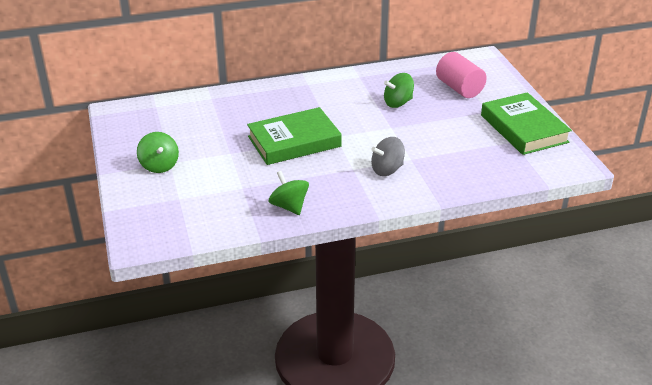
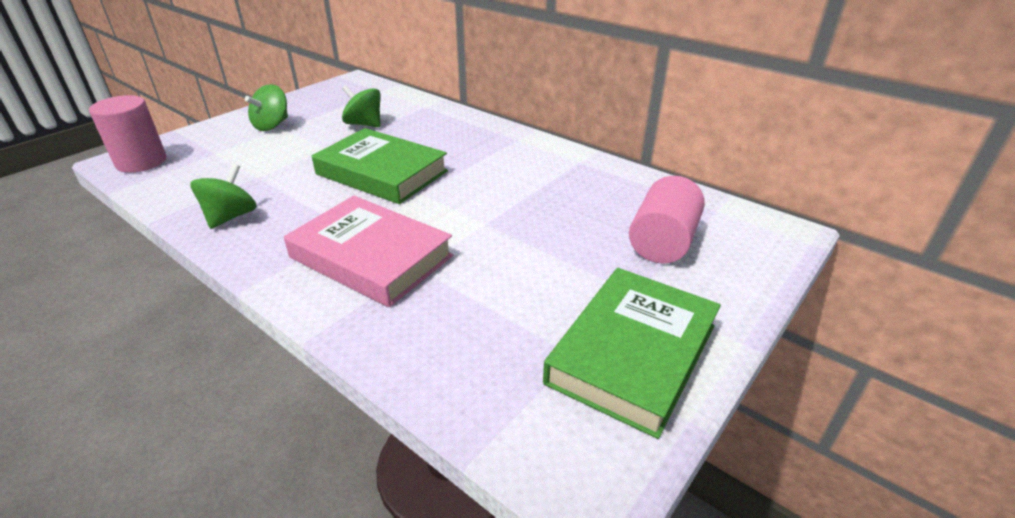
camera: 55 degrees right, 0 degrees up
grey spinning top [371,137,405,176] -> pink book [284,196,453,307]
green spinning top [384,73,414,108] -> green spinning top moved to [342,85,381,127]
none -> pink cylinder [89,95,167,173]

